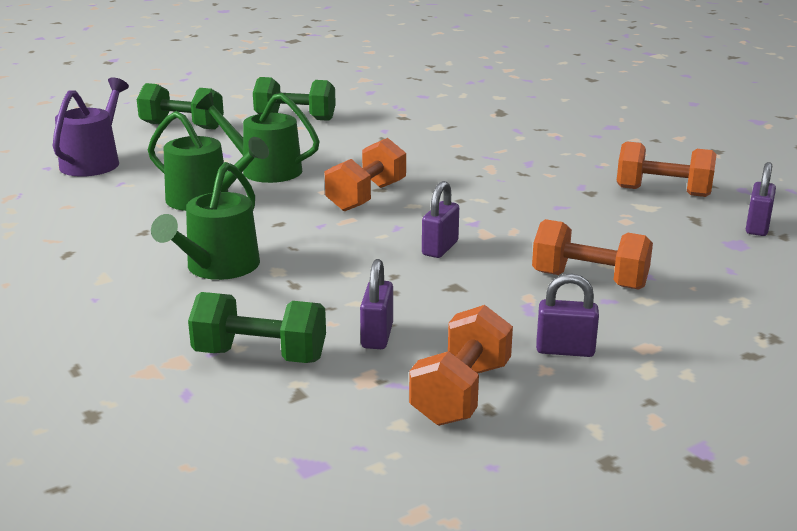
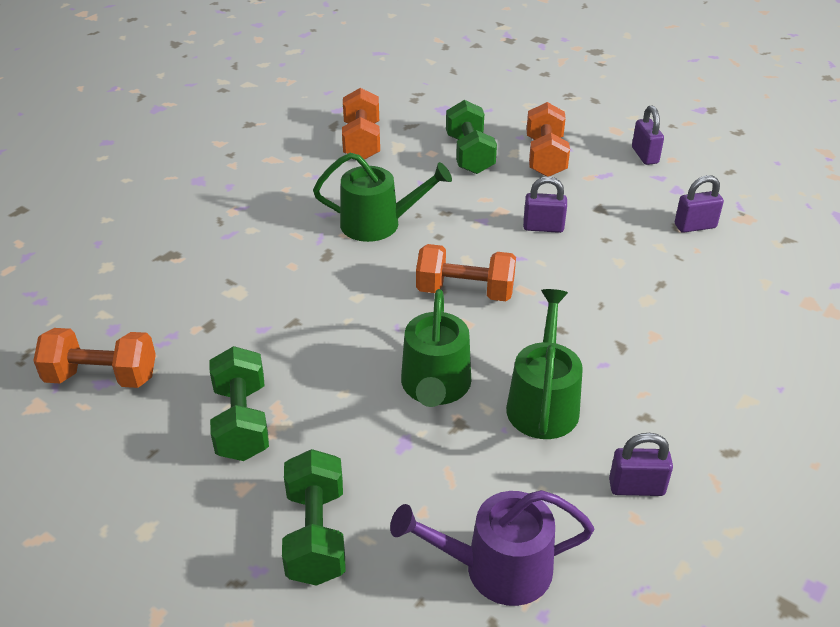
camera: 110 degrees left, 15 degrees up
green watering can [151,162,260,280] -> green watering can moved to [313,153,452,242]
green dumbbell [188,292,326,363] -> green dumbbell moved to [446,100,497,174]
orange dumbbell [409,305,513,426] -> orange dumbbell moved to [33,328,156,388]
purple padlock [746,162,776,236] -> purple padlock moved to [609,433,673,496]

